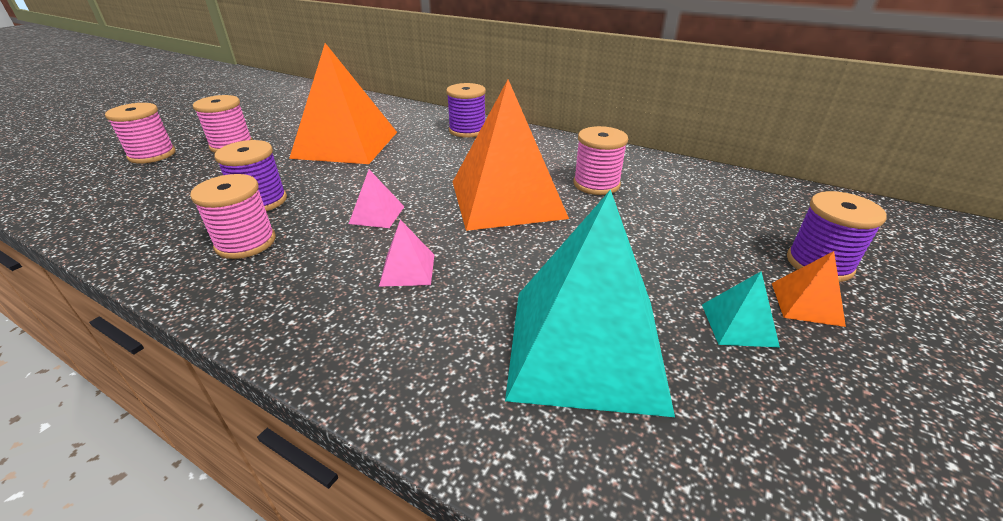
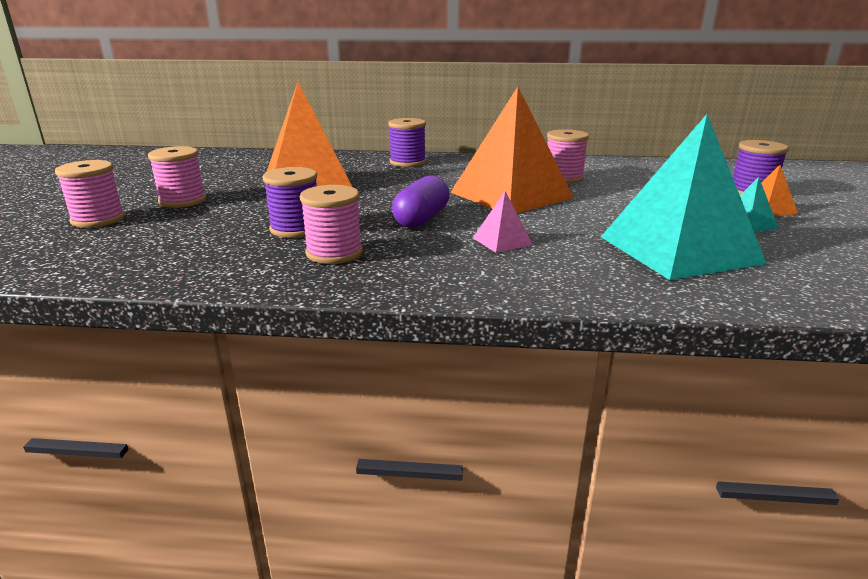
camera: 25 degrees left, 10 degrees down
pink pyramid [349,170,405,228] -> purple capsule [392,176,450,228]

